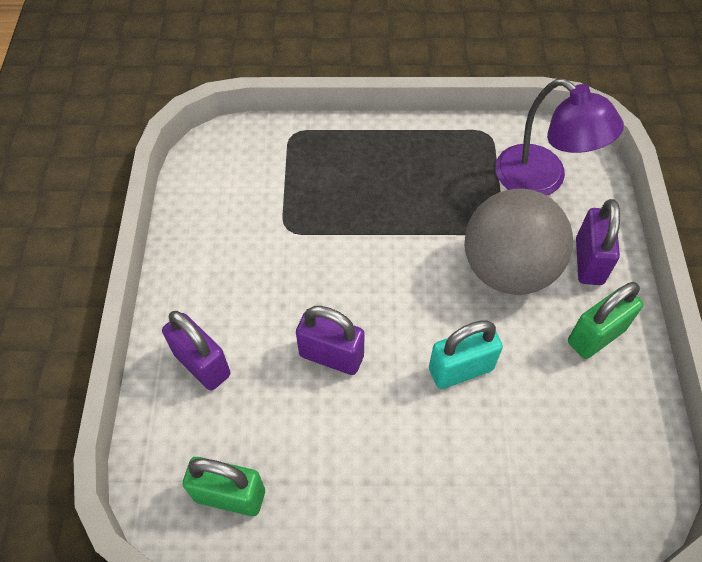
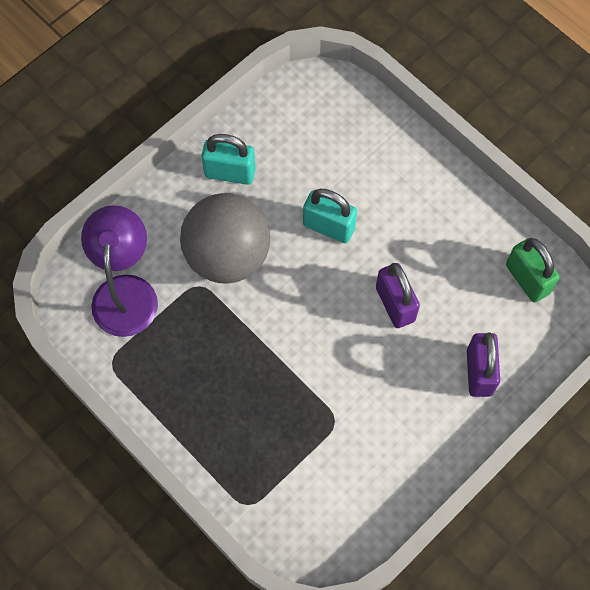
camera: 135 degrees left, 10 degrees up
green padlock [568,282,643,359] -> turquoise padlock [201,134,256,185]
purple padlock [576,199,620,285] -> none

